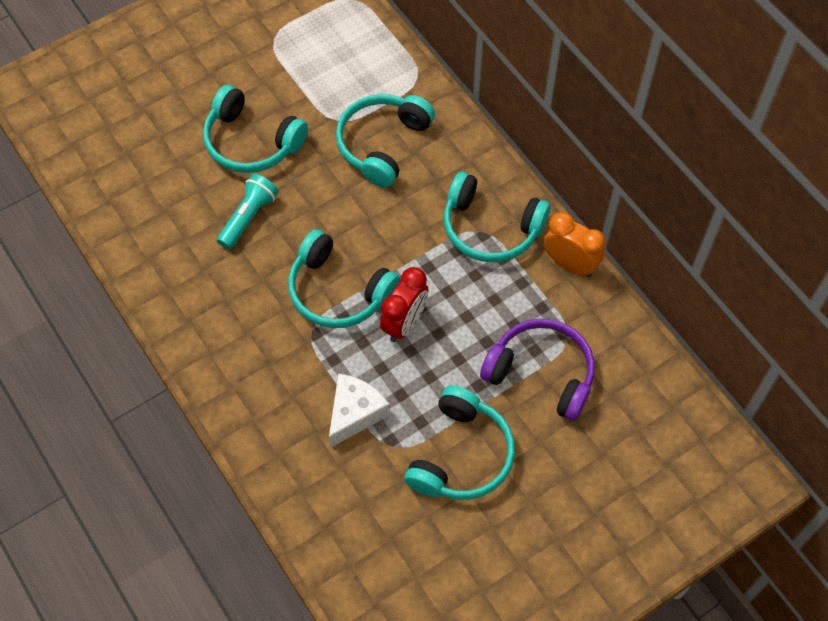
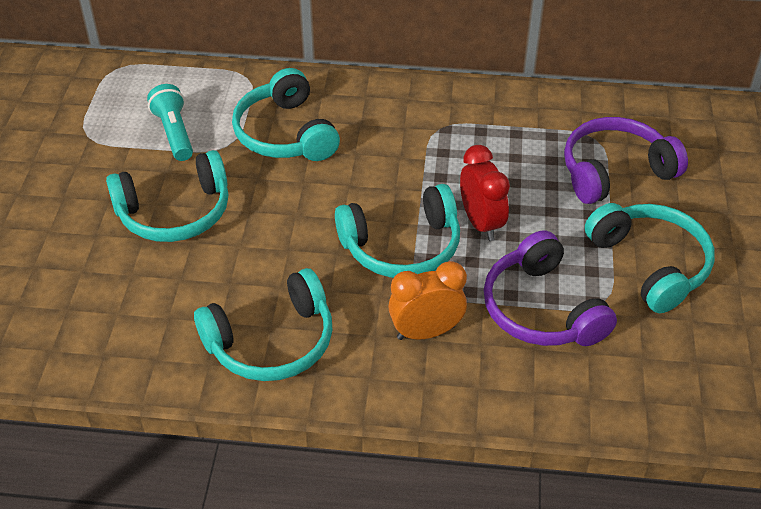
camera: 50 degrees left, 15 degrees down
turquoise flashlight [217,174,279,249] -> turquoise flashlight moved to [147,84,193,161]
white cheese [329,374,390,447] -> purple headphones [484,231,617,346]
turquoise headphones [444,172,550,262] -> turquoise headphones moved to [194,268,333,381]
orange clock [544,212,606,277] -> orange clock moved to [388,261,467,340]

